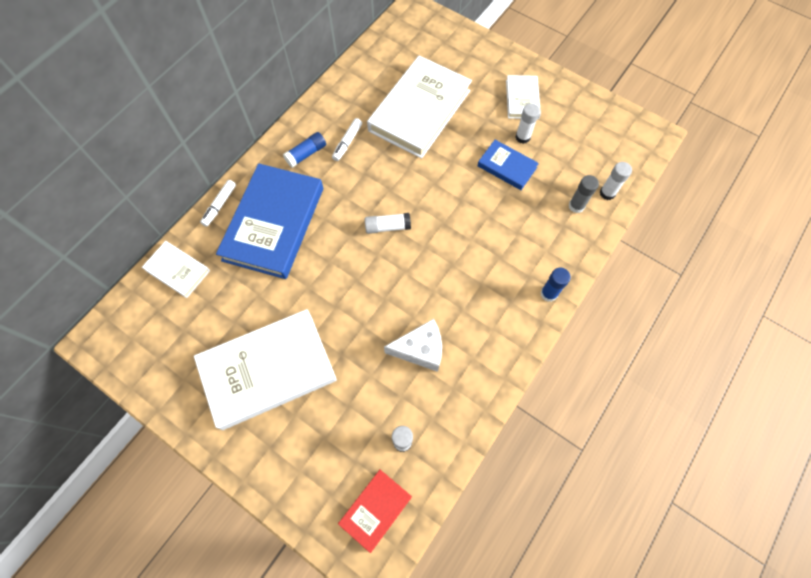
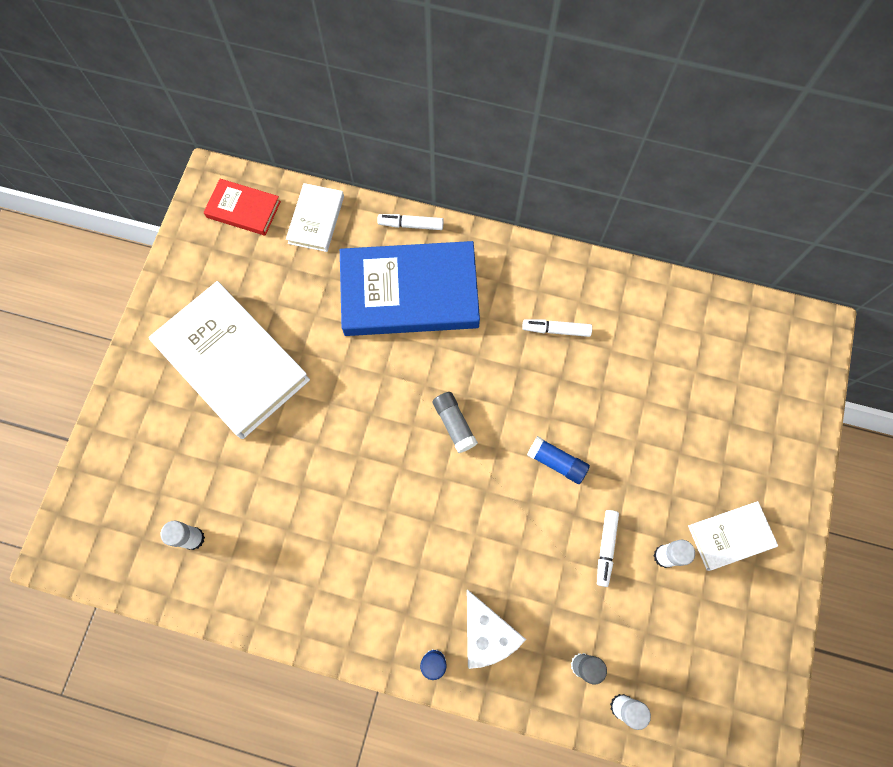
camera: 70 degrees right, 5 degrees up
blue glue stick [283,132,326,168] -> blue glue stick moved to [527,436,590,484]
red book [338,470,412,553] -> red book moved to [203,179,281,236]
white glue stick [365,213,411,234] -> grey glue stick [433,392,478,453]
white book [367,55,472,159] -> none
white cheese [384,319,442,372] -> white cheese moved to [467,589,526,669]
blue book [477,140,539,190] -> white marker [597,510,619,587]

